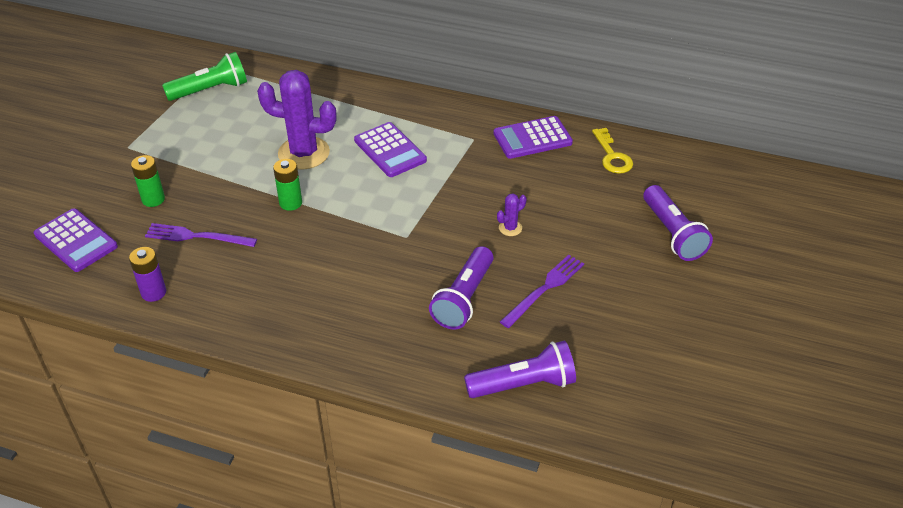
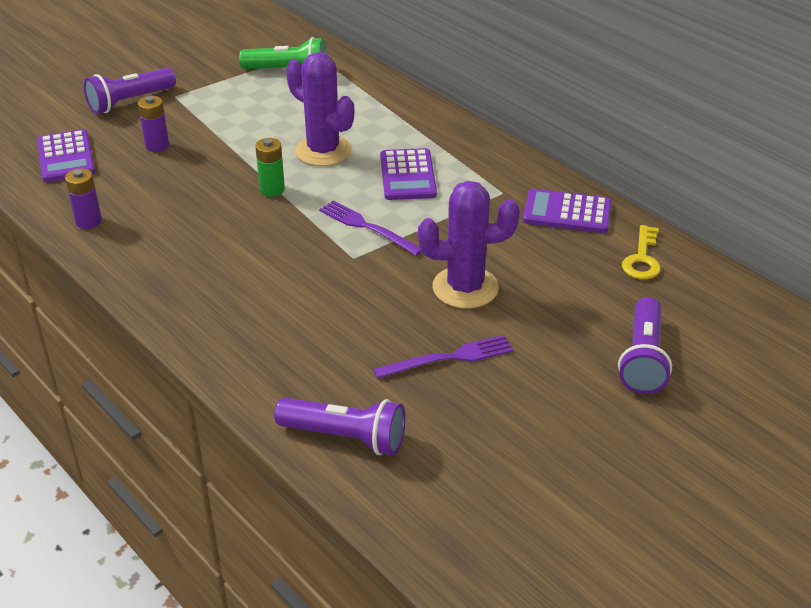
camera: 30 degrees right, 5 degrees down
green battery [131,155,165,207] -> purple battery [138,96,169,152]
purple fork [145,223,257,247] -> purple fork moved to [319,200,422,256]
purple flashlight [429,246,493,329] -> purple flashlight moved to [83,68,176,114]
purple cactus [497,194,526,236] -> purple cactus [418,181,520,309], size x2.37

